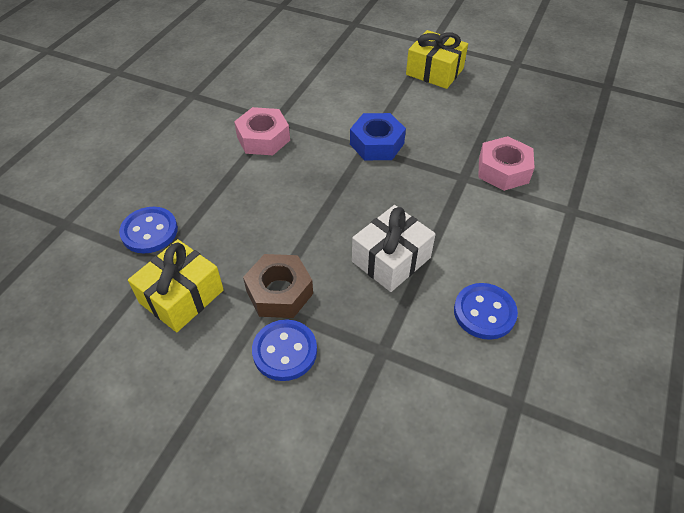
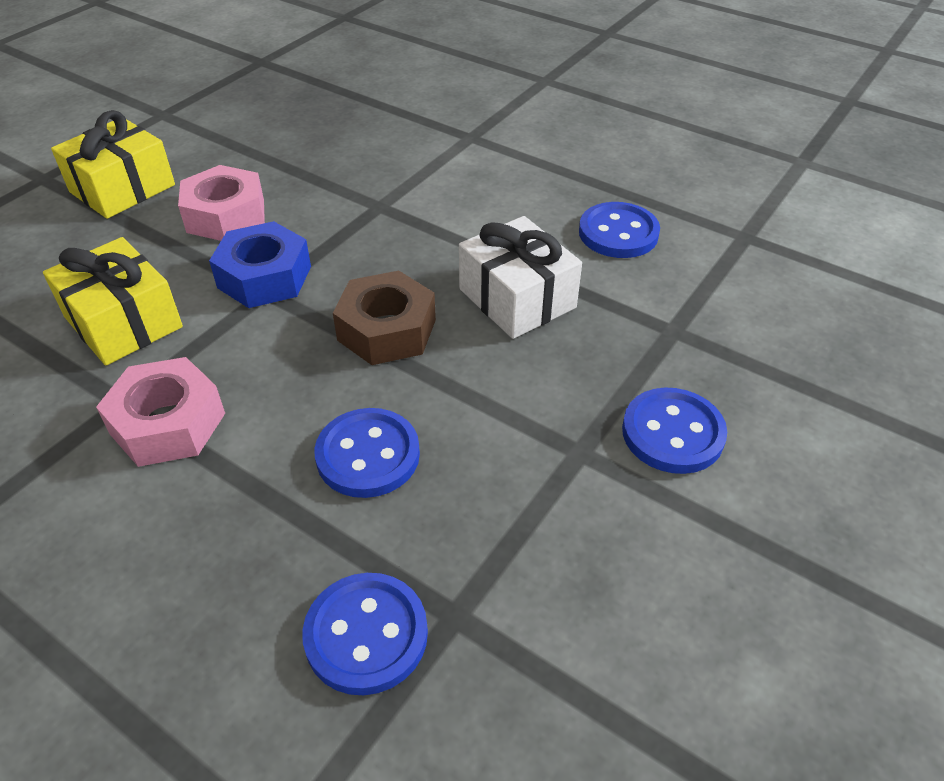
camera: 80 degrees left, 5 degrees down
yellow gift [128,239,224,332] -> yellow gift moved to [43,237,183,366]
brown nut [243,254,313,318] -> brown nut moved to [333,271,436,365]
pink nut [478,136,535,191] -> pink nut moved to [178,165,265,241]
none -> blue button [314,408,420,498]

